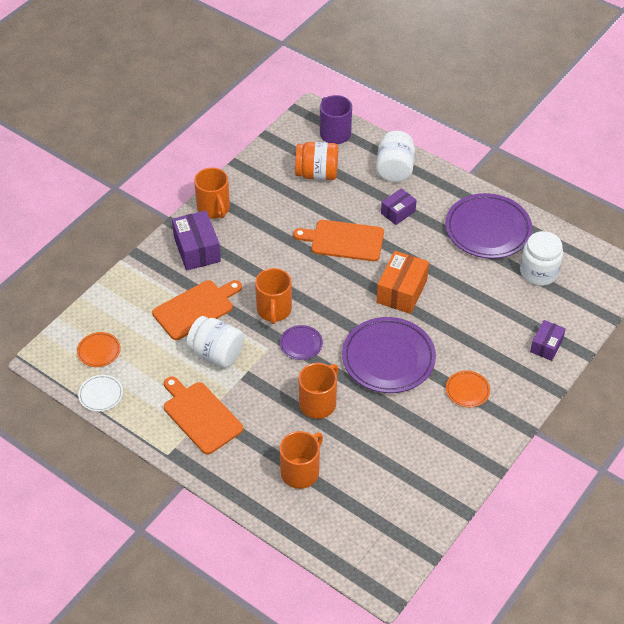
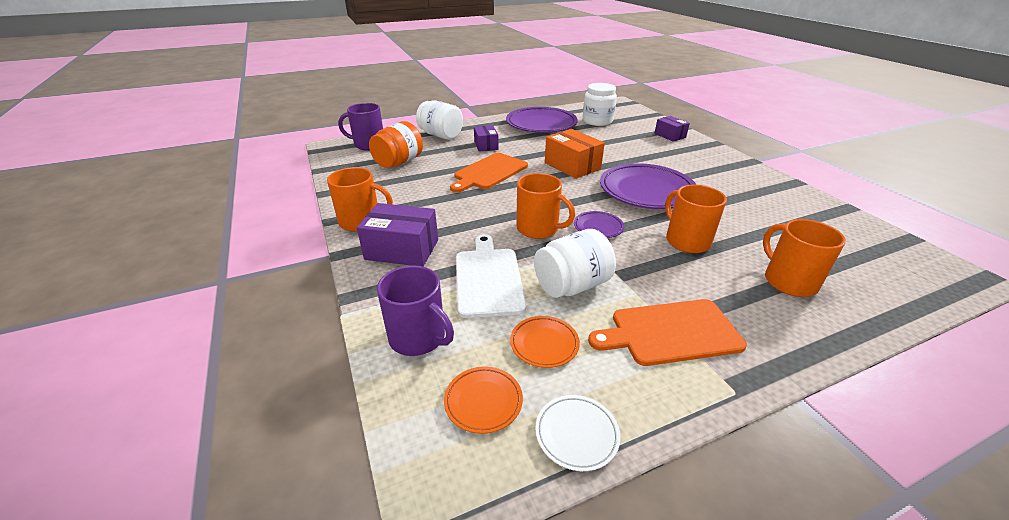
camera: 60 degrees left, 15 degrees down
orange cutting board [152,280,242,340] -> white cutting board [456,234,526,318]
orange plate [446,371,490,407] -> orange plate moved to [510,316,580,368]
none -> purple mug [377,266,454,356]

